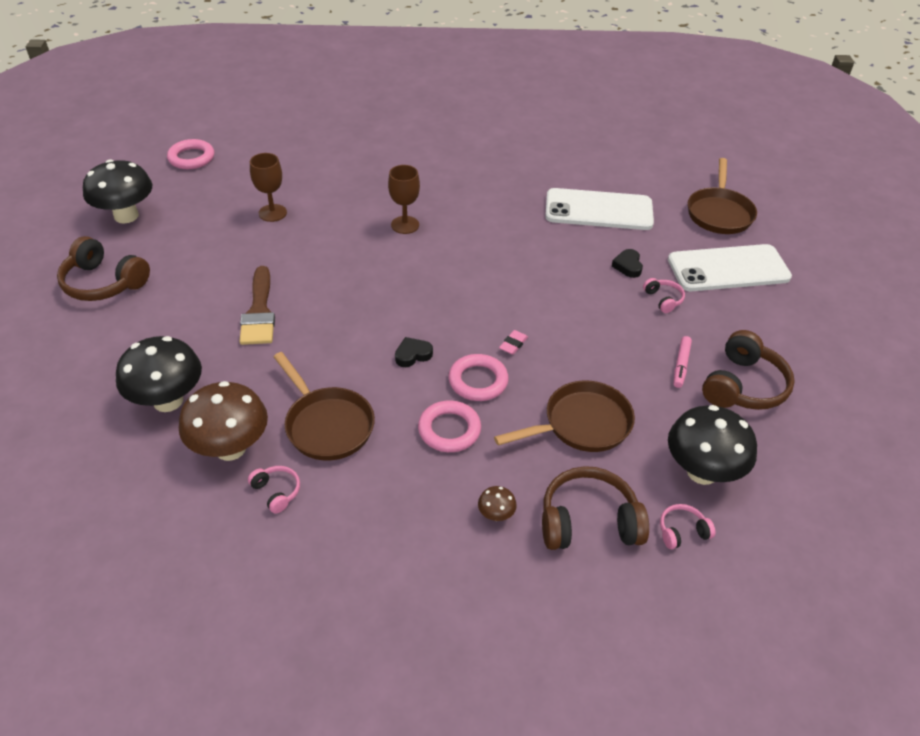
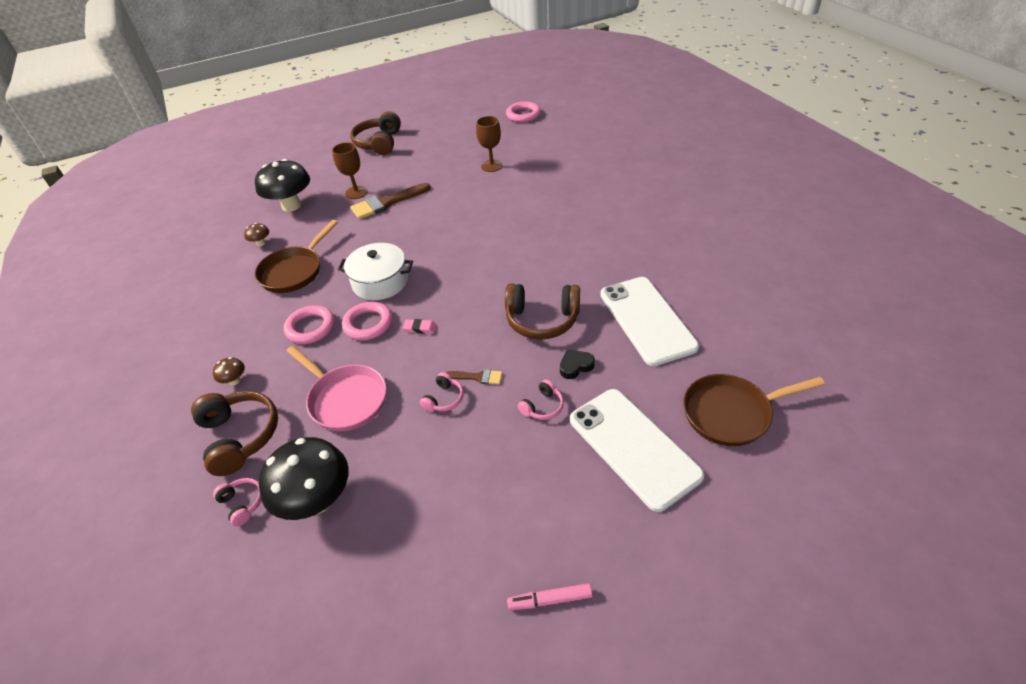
camera: 70 degrees right, 0 degrees up
black mushroom [83,159,152,224] -> none
brown mushroom [179,381,268,461] -> brown mushroom [244,223,269,246], size x0.43
pink headphones [248,466,300,514] -> pink headphones moved to [420,372,464,412]
brown goblet [388,165,420,234] -> brown goblet moved to [332,142,368,199]
black heart [395,337,433,367] -> white pot [338,243,413,300]
brown pan [494,380,635,452] -> pink pan [286,346,387,431]
pink marker [674,336,692,388] -> pink marker moved to [507,583,592,610]
brown headphones [702,330,795,410] -> brown headphones moved to [505,284,580,340]
none -> brown brush [446,369,502,385]

